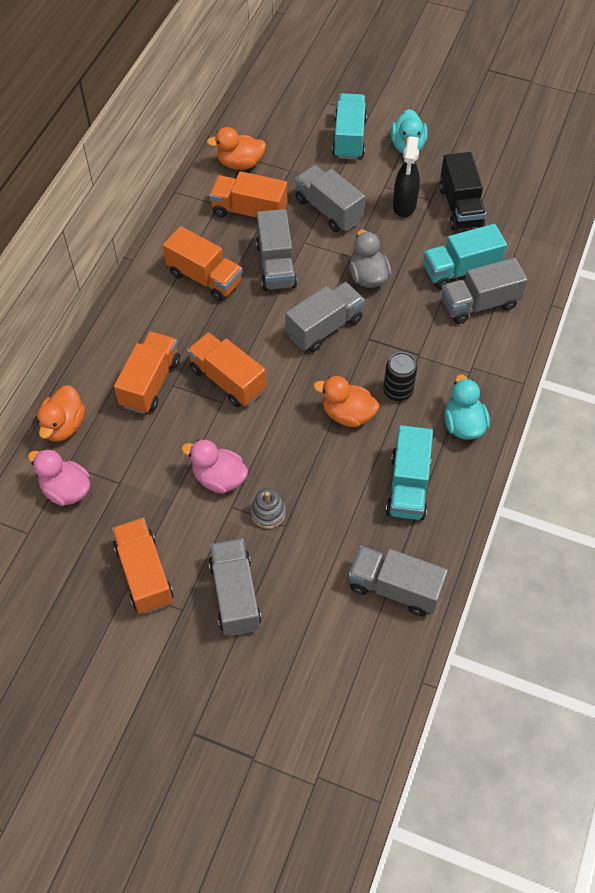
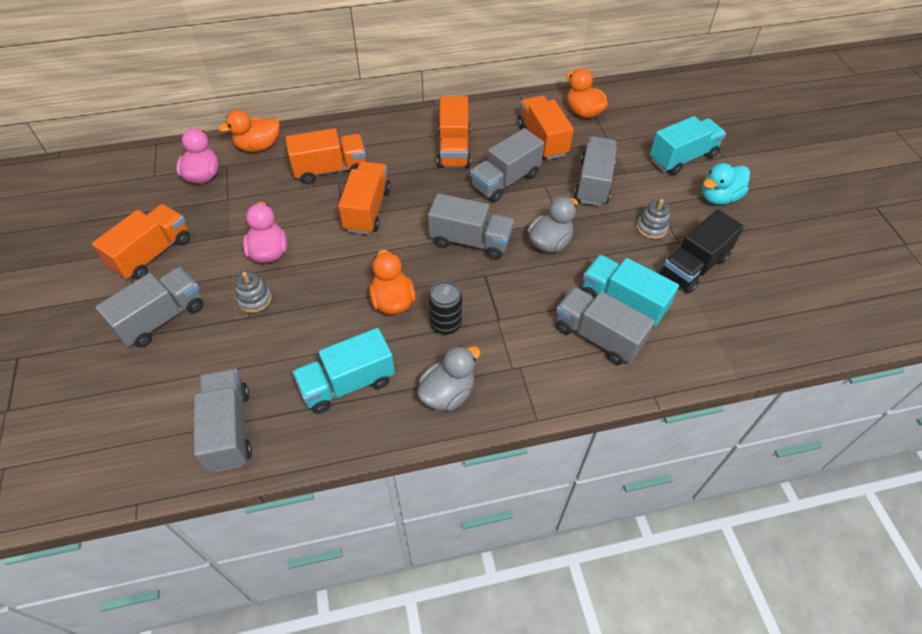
camera: 55 degrees right, 5 degrees down
black spray bottle [393,136,420,217] -> grey stacking toy [636,199,670,239]
turquoise duck [444,374,490,440] -> grey duck [417,346,481,411]

